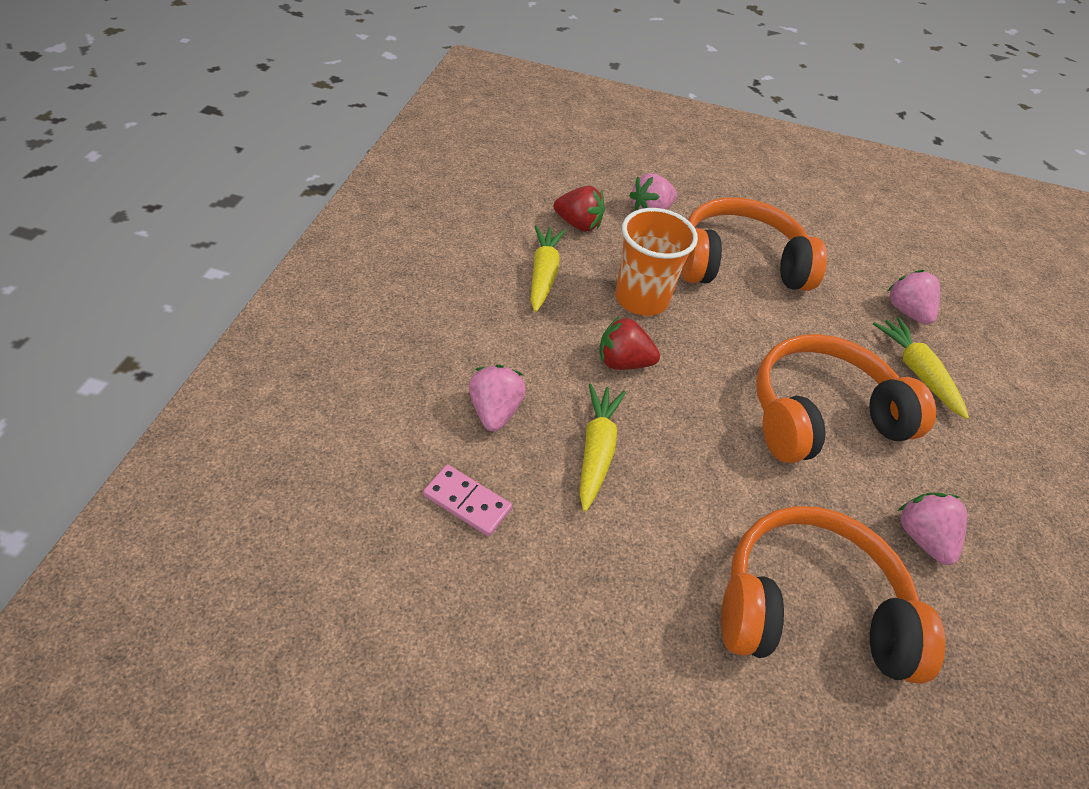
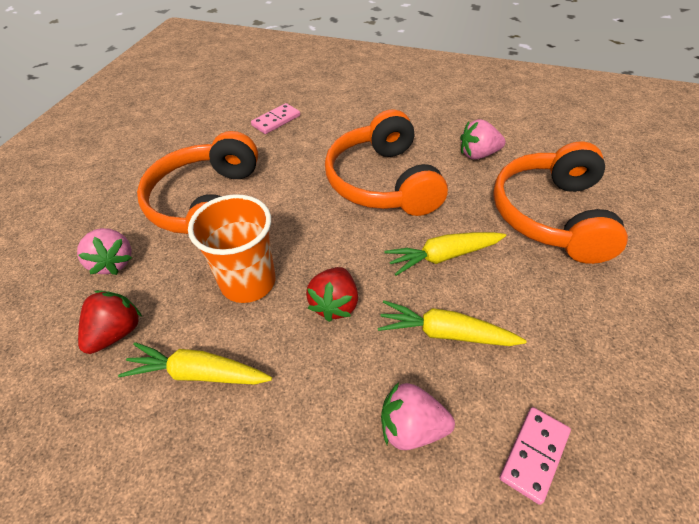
camera: 80 degrees left, 0 degrees up
yellow carrot [873,317,969,419] -> yellow carrot moved to [384,232,506,276]
pink strawberry [888,270,940,325] -> pink domino [251,103,300,134]

